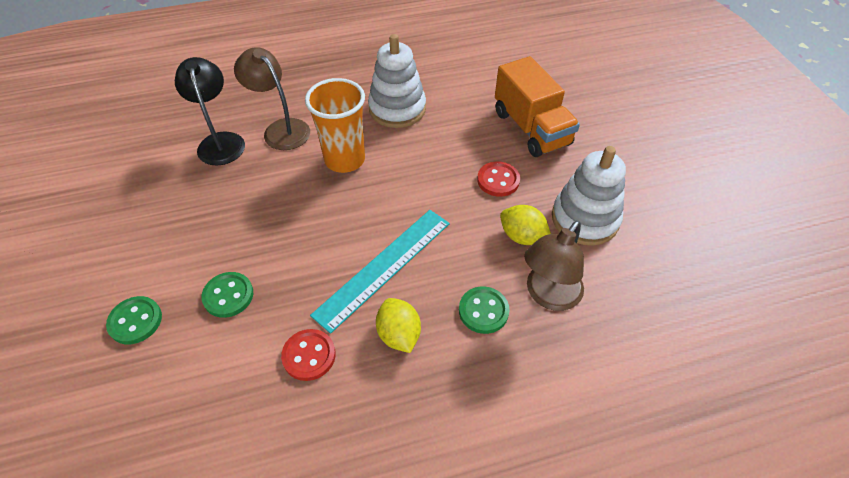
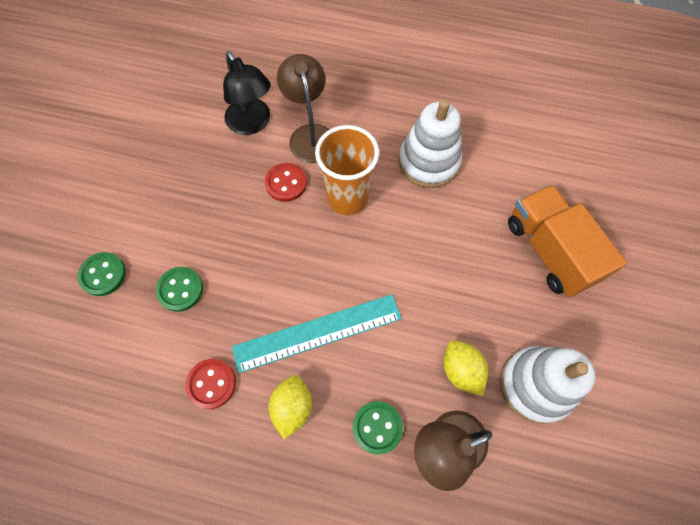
camera: 30 degrees right, 15 degrees up
black lamp [175,57,245,166] -> black lamp turned 135 degrees clockwise [223,51,271,135]
red button [477,162,520,197] -> red button moved to [265,163,307,202]
orange truck [495,56,580,157] -> orange truck turned 150 degrees clockwise [508,184,627,297]

